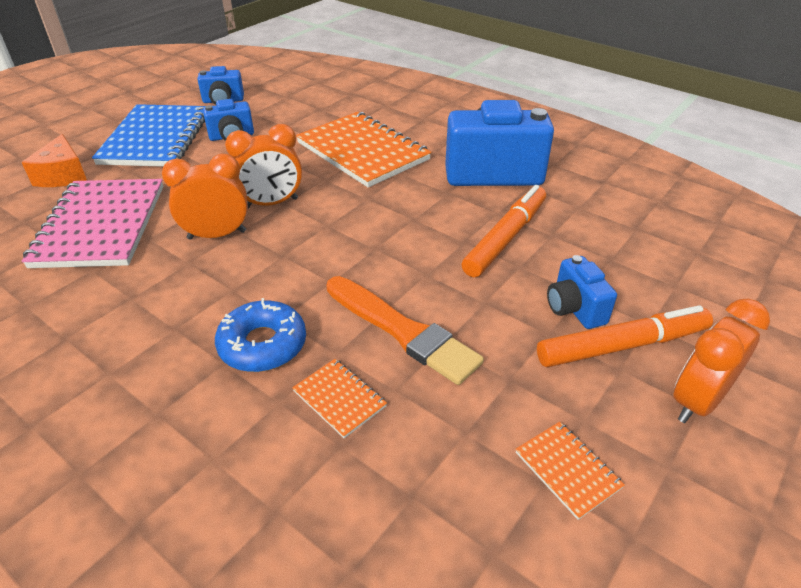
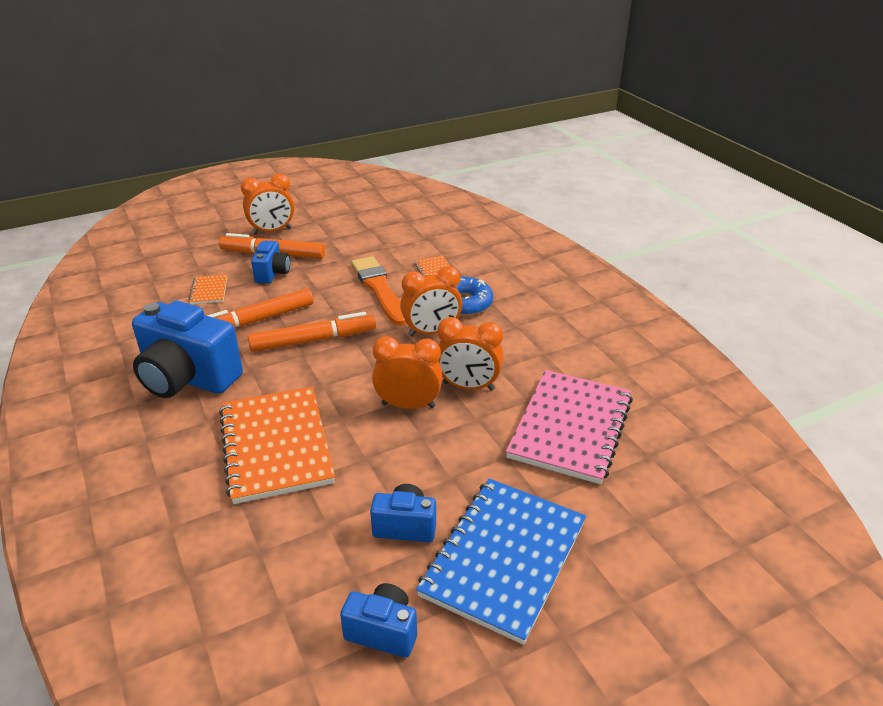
camera: 155 degrees left, 5 degrees down
orange cheese [22,134,87,187] -> none
orange notebook [515,422,625,520] -> orange notebook moved to [189,275,227,304]
none -> orange marker [248,312,376,352]
none -> orange clock [400,266,462,337]

